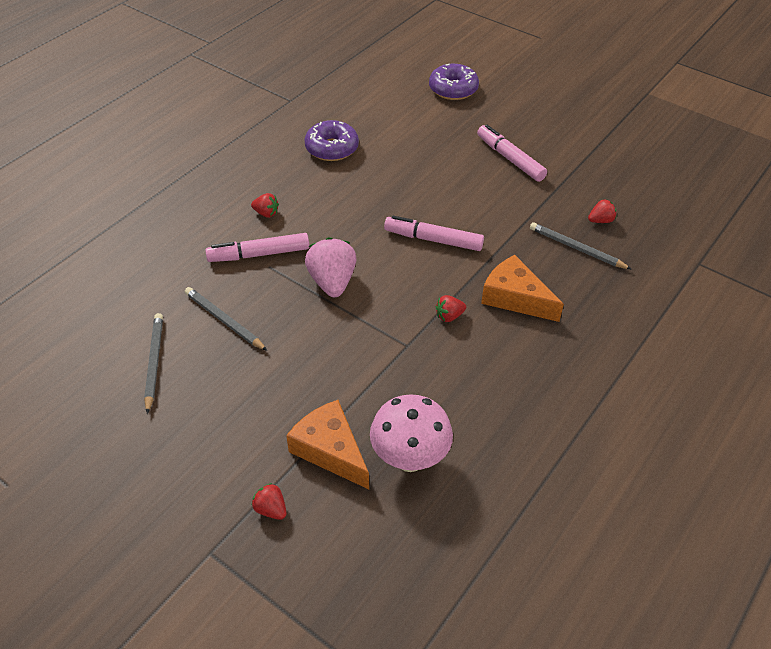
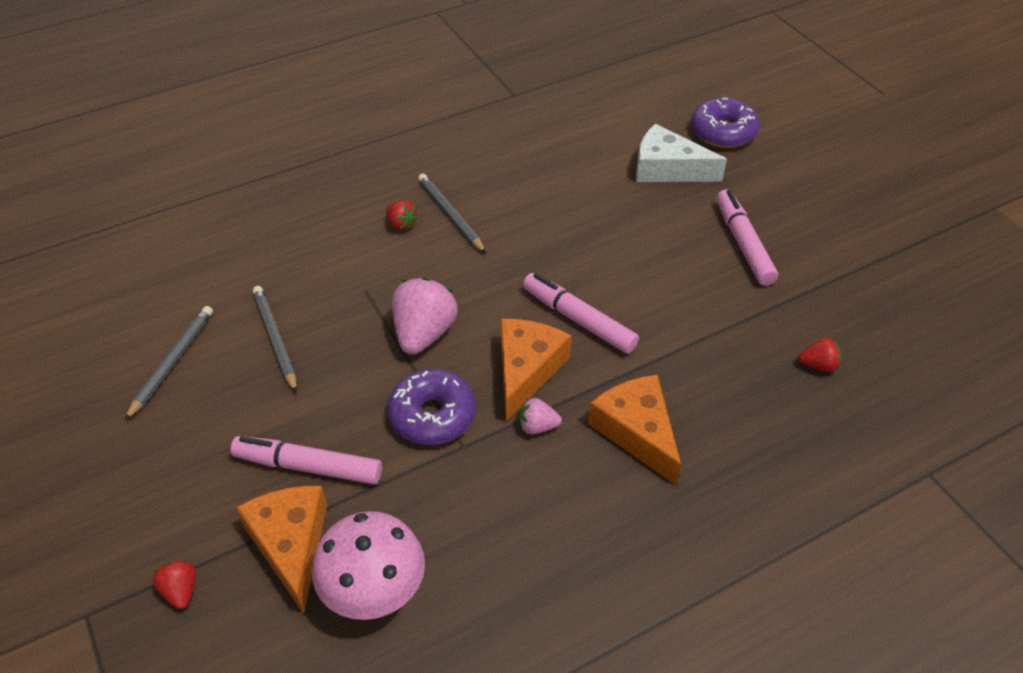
camera: 25 degrees right, 0 degrees up
pink marker [205,233,309,262] -> pink marker moved to [231,436,382,485]
purple donut [304,120,359,161] -> purple donut moved to [387,369,476,445]
red strawberry [436,295,466,322] -> pink strawberry [519,398,562,435]
grey pencil [530,222,632,270] -> grey pencil moved to [418,174,486,253]
none -> orange cheese [501,319,572,422]
none -> white cheese [636,124,727,182]

